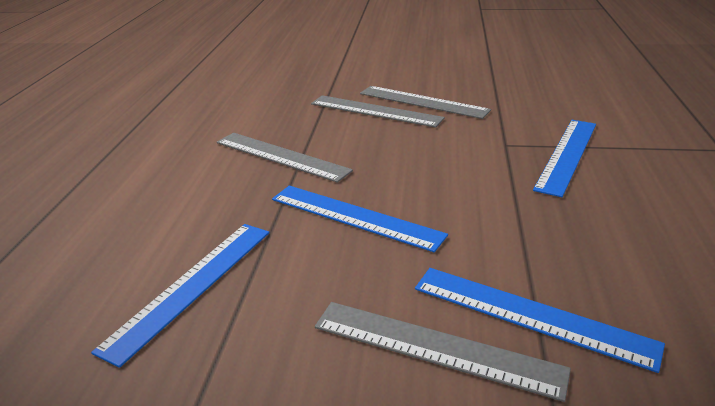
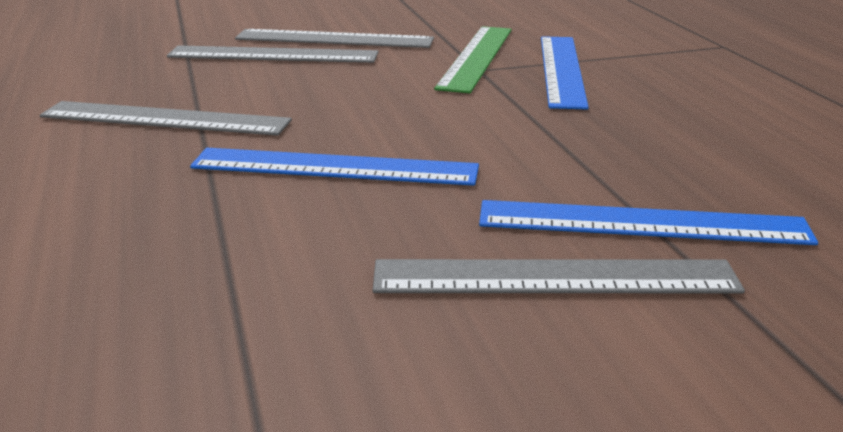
camera: 25 degrees left, 5 degrees down
blue ruler [91,224,269,368] -> none
none -> green ruler [434,26,512,93]

